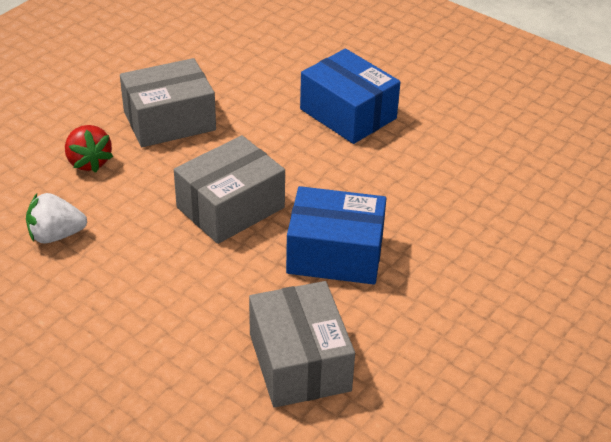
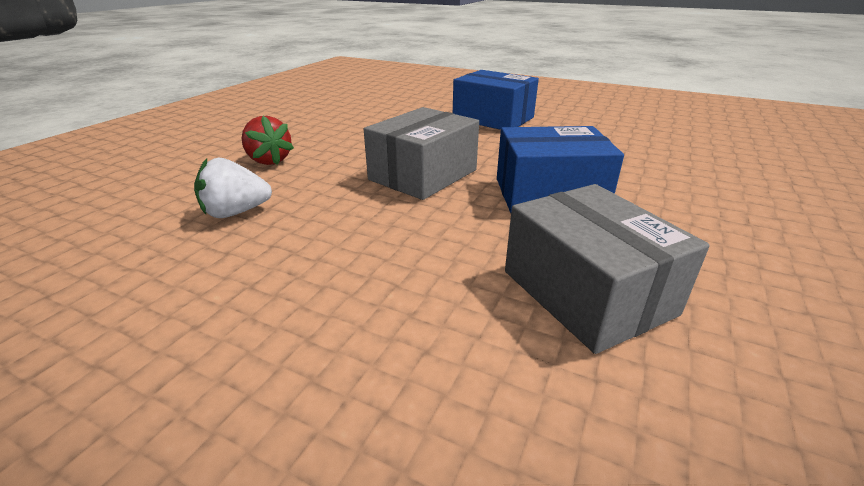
camera: 10 degrees left, 10 degrees down
grey box [120,58,216,147] -> none

